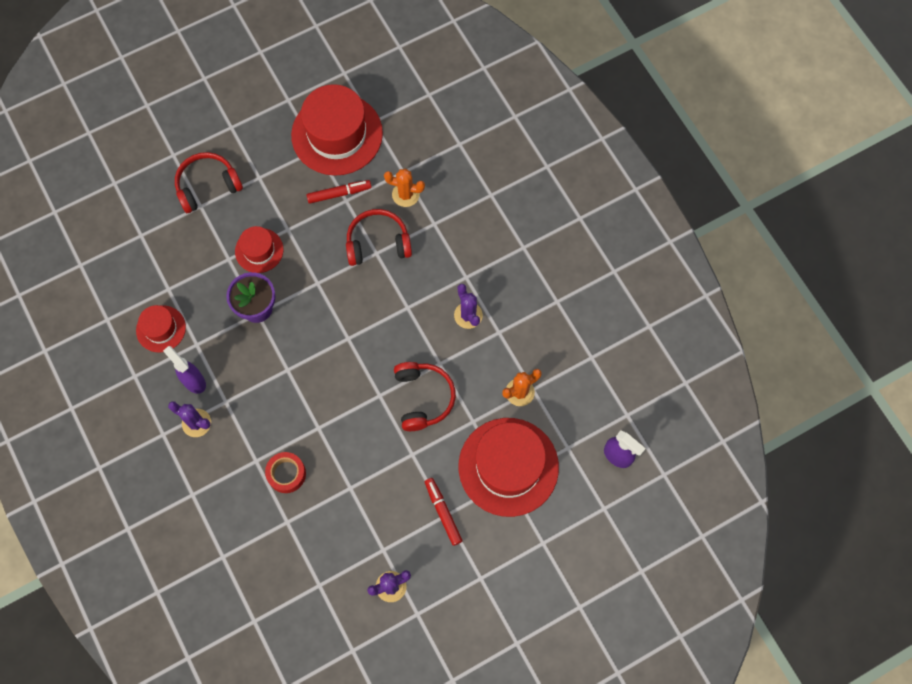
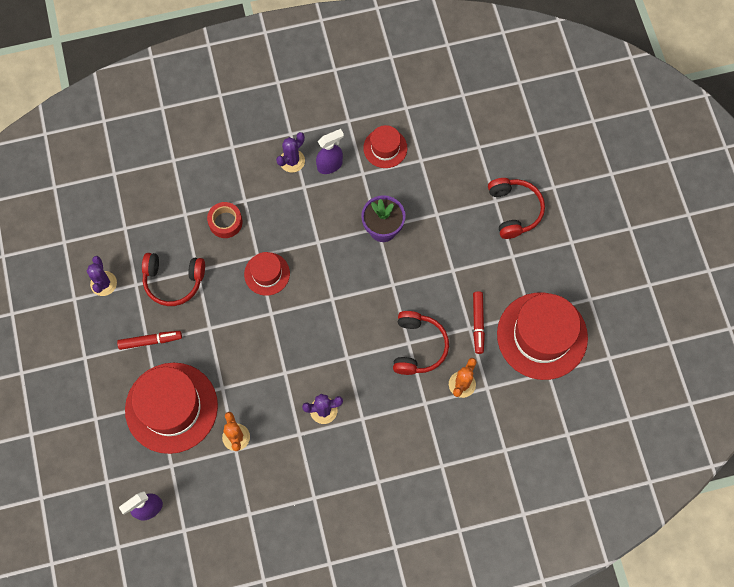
camera: 105 degrees right, 0 degrees up
red hat [235,226,284,273] -> red hat moved to [244,252,290,296]
red headphones [394,362,456,431] -> red headphones moved to [142,253,205,306]

